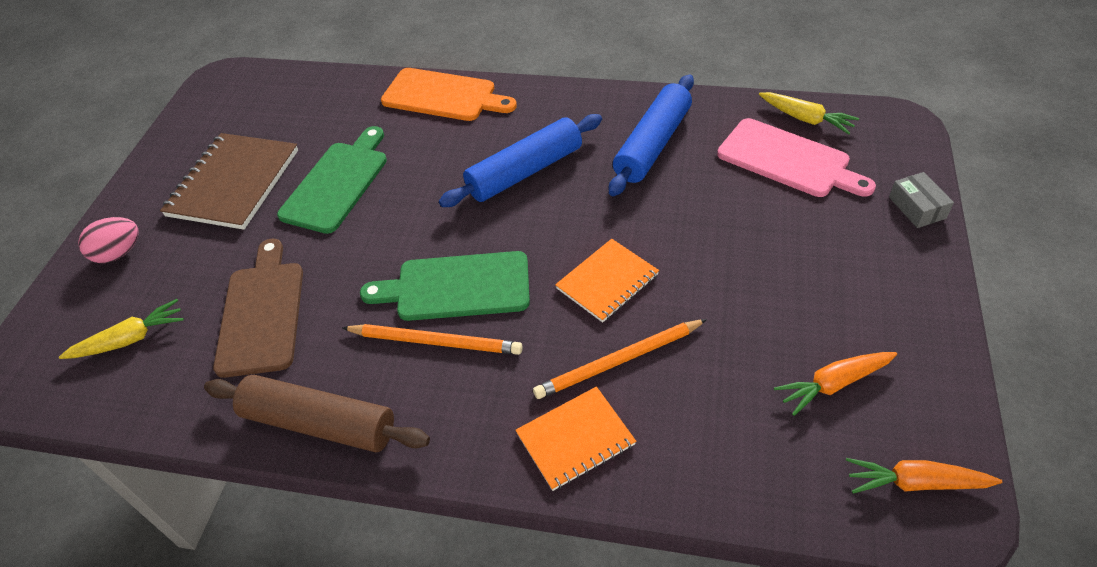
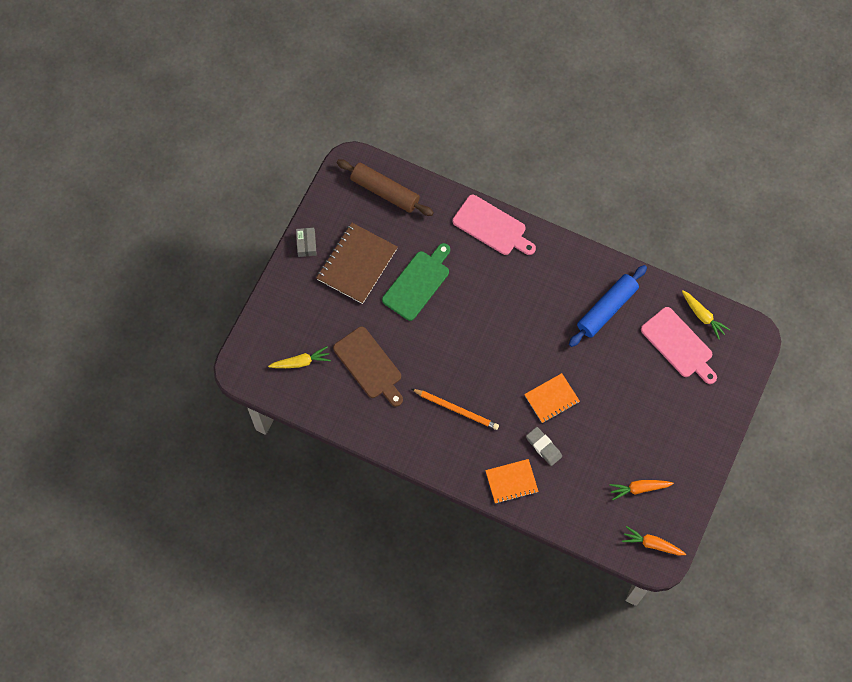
camera: 10 degrees right, 20 degrees up
pink egg [78,217,138,263] -> none
brown rolling pin [204,375,430,452] -> brown rolling pin moved to [337,159,434,216]
brown cutting board [213,239,303,378] -> brown cutting board turned 135 degrees clockwise [333,327,403,407]
green cutting board [360,251,530,321] -> none
orange cutting board [381,68,517,121] -> pink cutting board [453,195,536,255]
blue rolling pin [439,114,602,207] -> none
orange pencil [533,319,707,399] -> grey eraser [526,427,562,466]
grey box [889,172,954,228] -> grey box moved to [296,228,317,257]

